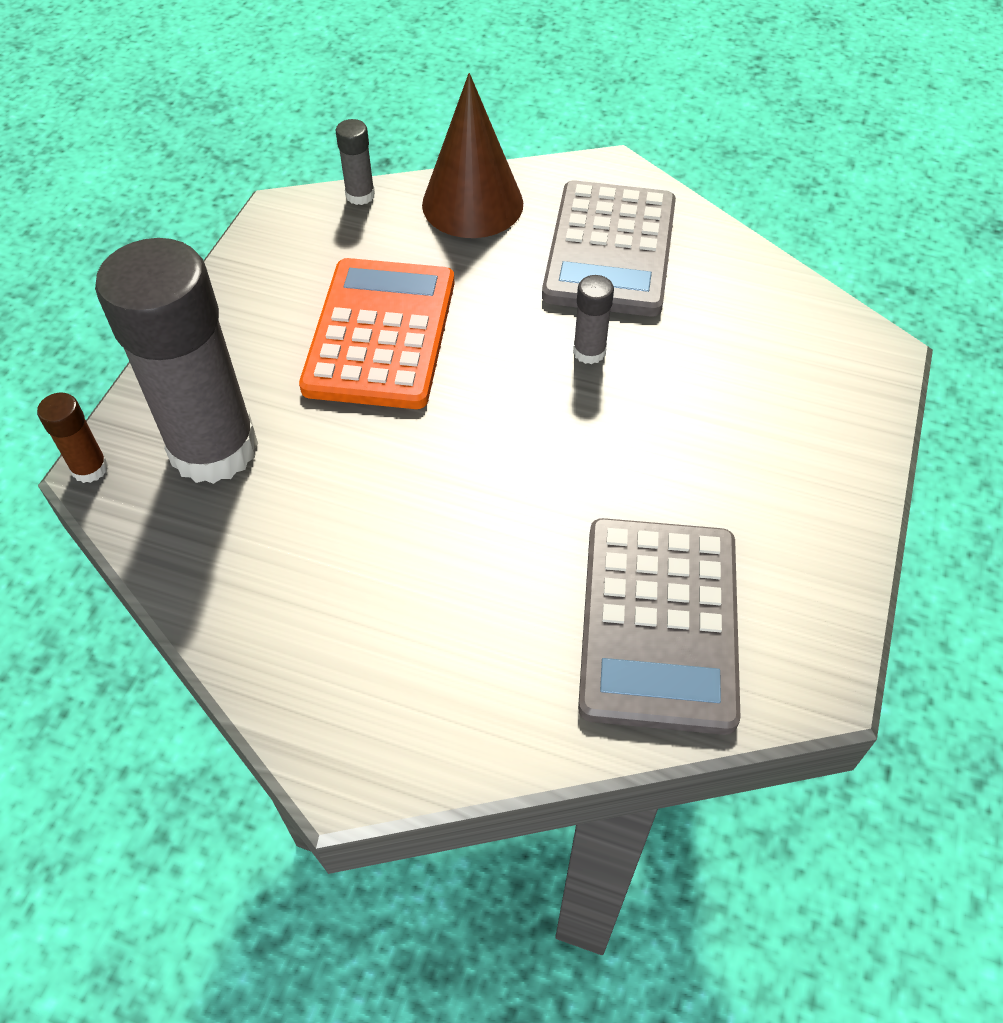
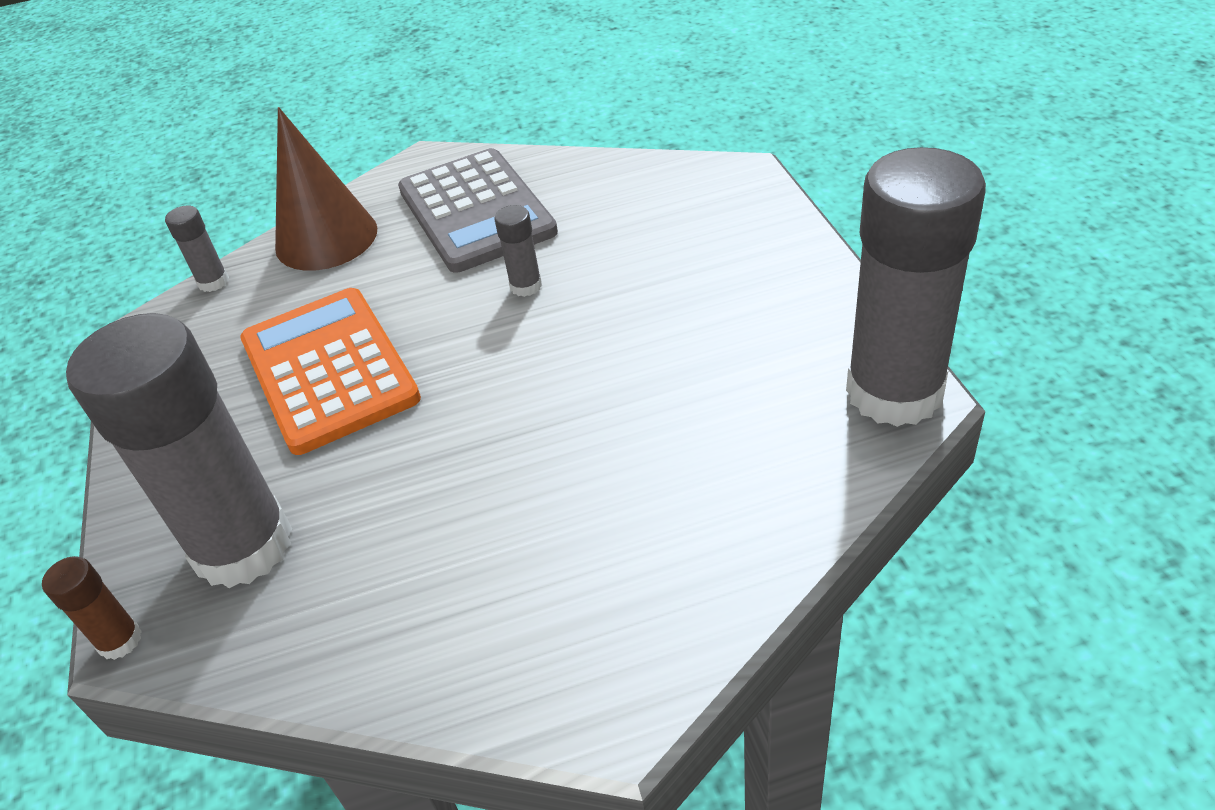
camera: 30 degrees left, 10 degrees down
grey calculator [578,518,740,735] -> none
none -> grey glue stick [846,147,986,427]

